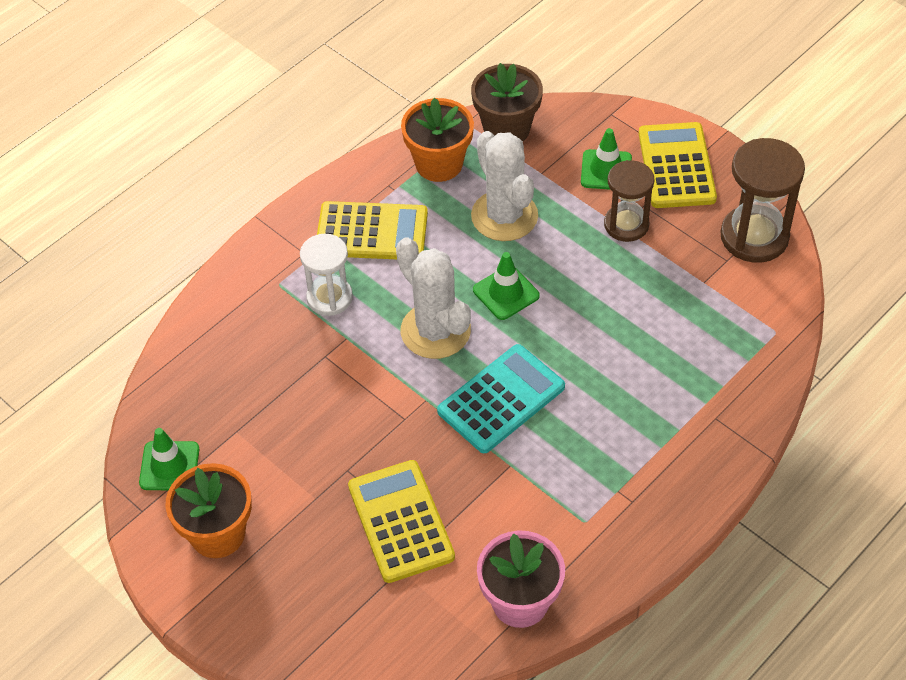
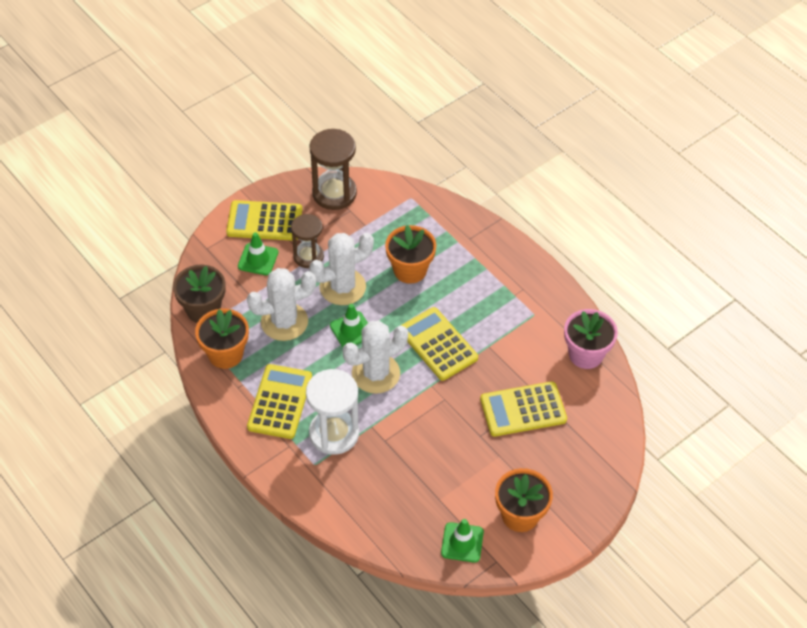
camera: 85 degrees left, 0 degrees up
white hourglass [300,234,353,316] -> white hourglass [306,369,359,455], size x1.51
turquoise calculator [437,344,565,453] -> yellow calculator [400,307,478,381]
none -> white cactus [309,233,374,305]
none -> orange flower pot [385,225,436,284]

